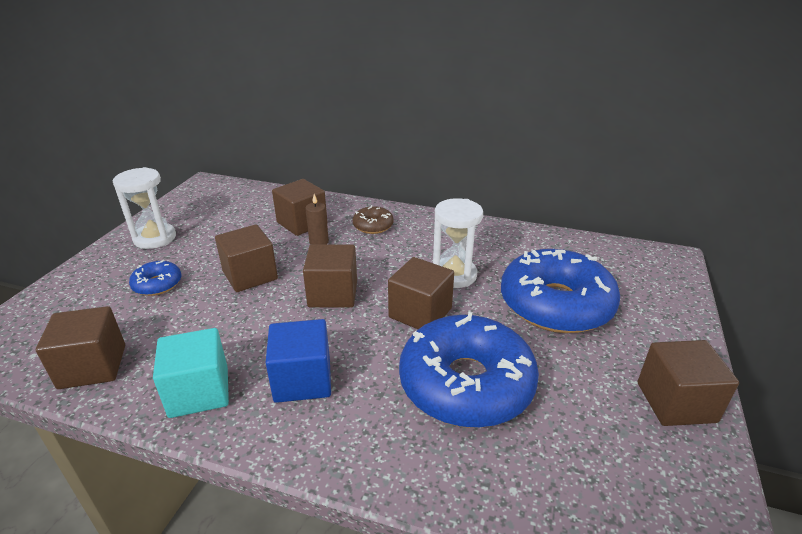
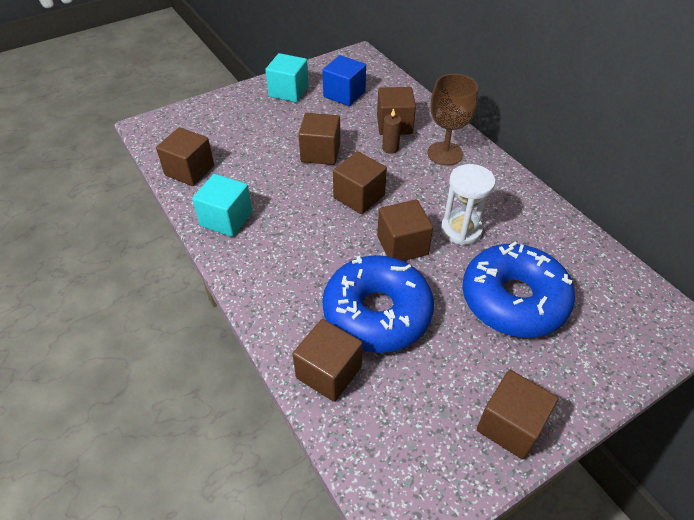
camera: 40 degrees right, 15 degrees up
white hourglass [112,167,176,249] -> turquoise cube [265,53,309,102]
blue donut [129,260,181,296] -> none
blue cube [265,319,331,403] -> blue cube moved to [322,55,366,106]
brown donut [352,205,394,234] -> brown goblet [428,74,478,166]
none -> brown cube [293,319,363,402]

